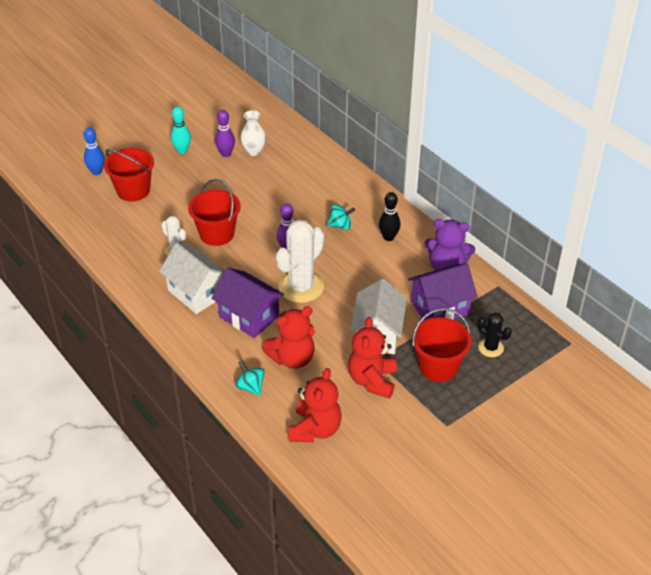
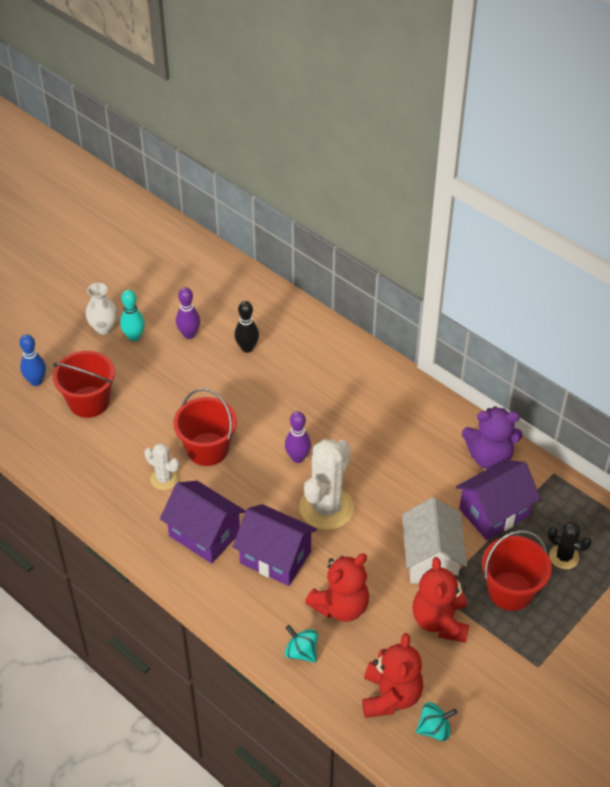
camera: 10 degrees left, 5 degrees up
white house [159,243,225,314] -> purple house [160,481,245,563]
white vase [240,110,266,156] -> white vase moved to [85,283,117,334]
turquoise spinning top [327,204,355,230] -> turquoise spinning top moved to [416,702,457,741]
black bowling pin [379,192,401,241] -> black bowling pin moved to [234,301,259,353]

